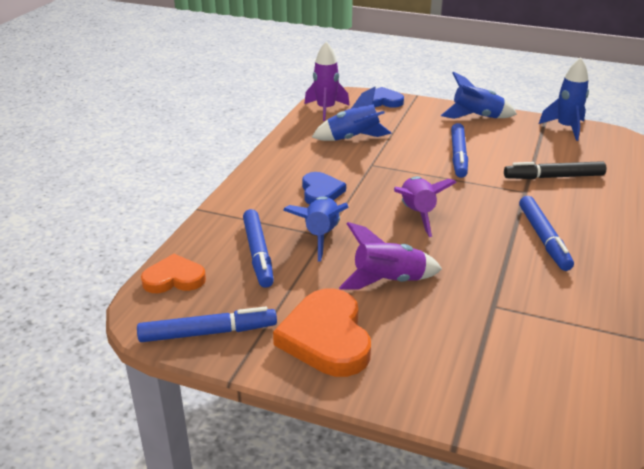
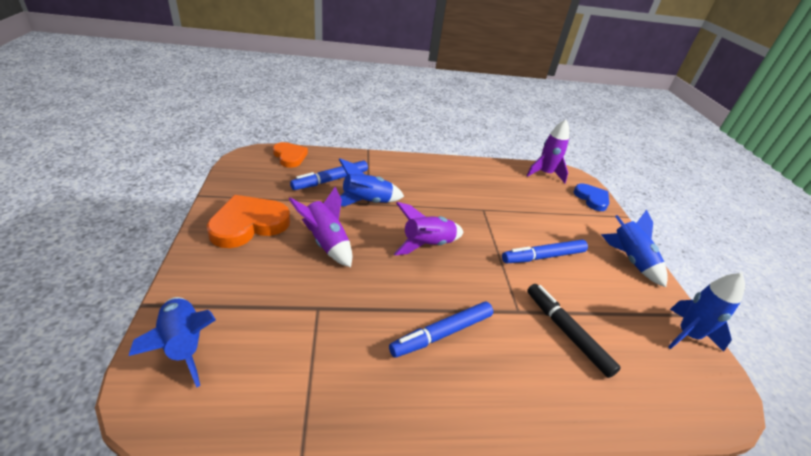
camera: 60 degrees right, 5 degrees up
blue marker [137,307,277,342] -> none
blue heart [302,172,346,205] -> none
blue rocket [312,87,392,141] -> blue rocket moved to [129,297,216,388]

